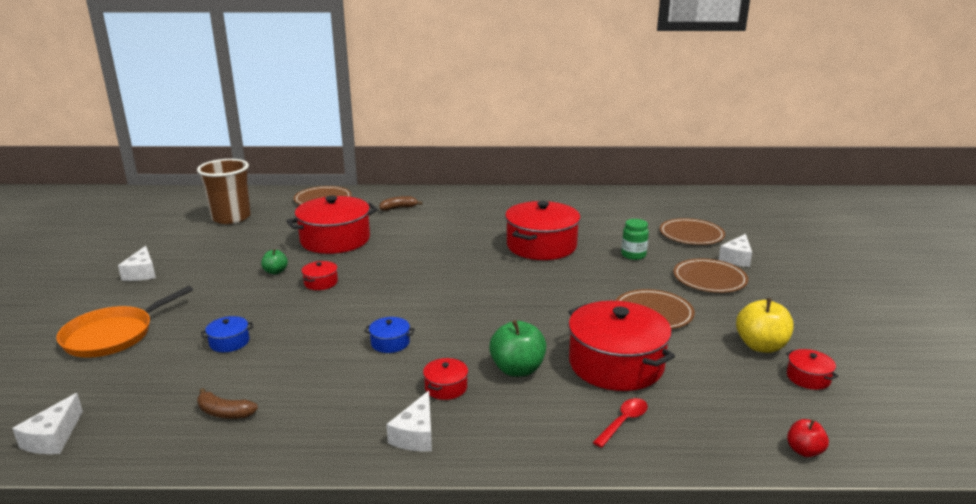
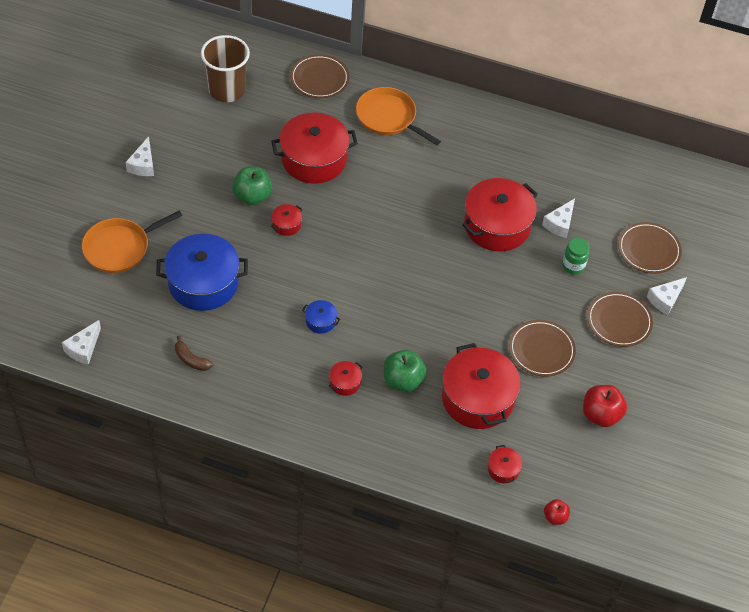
camera: 15 degrees right, 30 degrees up
blue pot [201,316,253,352] -> blue pot [156,234,248,311], size x2.33
green apple [261,249,288,274] -> green apple [232,166,272,205], size x1.76
brown banana [379,196,423,211] -> orange pan [356,87,441,145]
white cheese [386,391,432,451] -> white cheese moved to [542,199,575,238]
red spoon [593,398,648,448] -> none
yellow apple [736,298,794,353] -> red apple [583,385,627,427]
red pot [786,349,838,390] -> red pot moved to [488,445,522,483]

